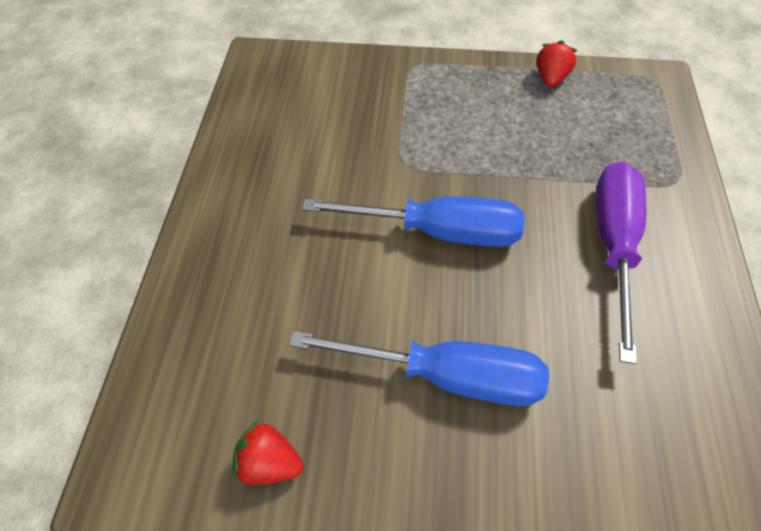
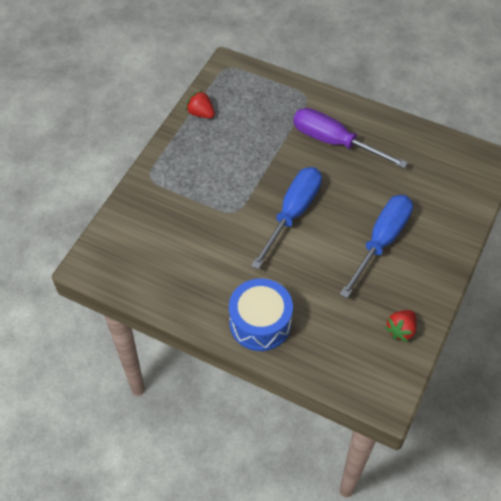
camera: 70 degrees left, 0 degrees up
none -> blue drum [229,278,293,351]

